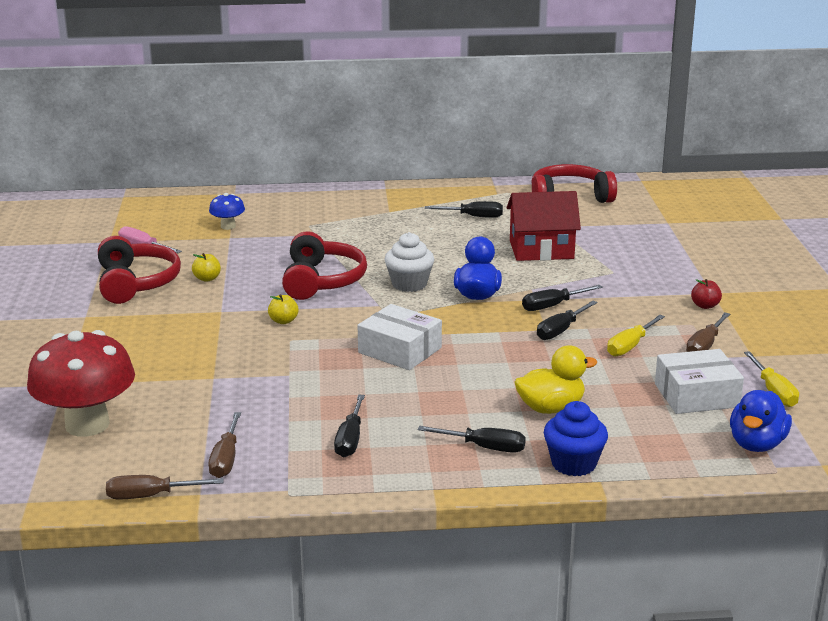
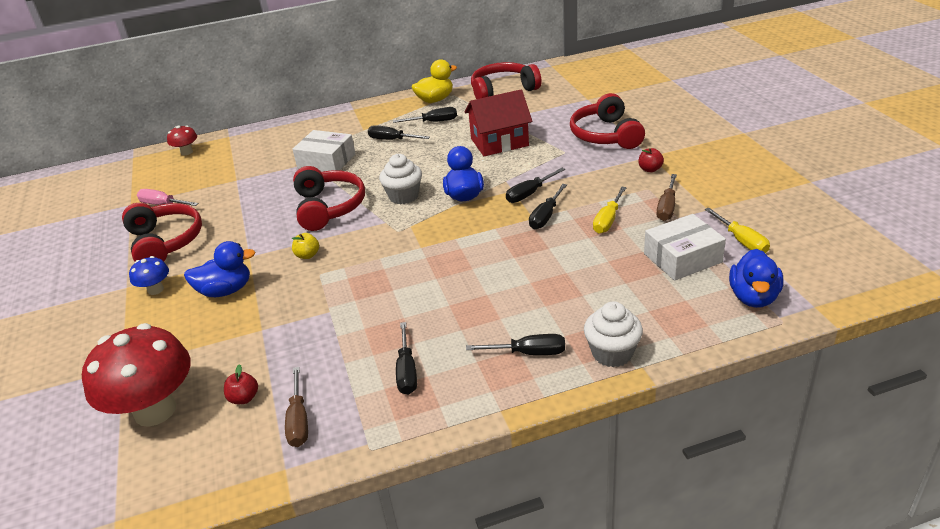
camera: 10 degrees left, 10 degrees up
brown screwdriver [106,475,224,500] -> none
yellow apple [192,253,221,282] -> none
blue mushroom [209,193,245,230] -> blue mushroom moved to [129,256,169,295]
white box [357,304,442,370] -> white box moved to [293,130,355,172]
yellow duck [514,345,597,414] -> yellow duck moved to [412,59,457,103]
blue cupcake [544,401,608,476] -> white cupcake [584,301,643,367]
none -> red mushroom [167,125,197,155]
none -> blue duck [184,241,256,297]
none -> red apple [224,364,258,404]
none -> black screwdriver [368,125,430,140]
none -> red headphones [570,93,645,149]

